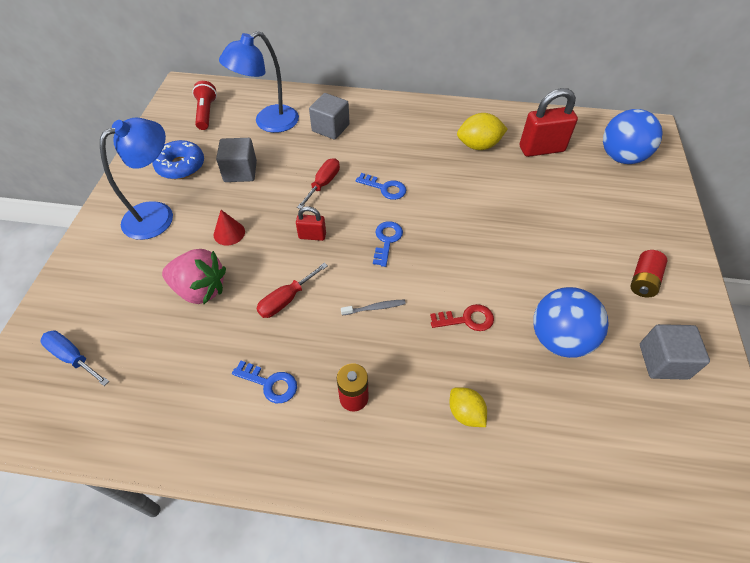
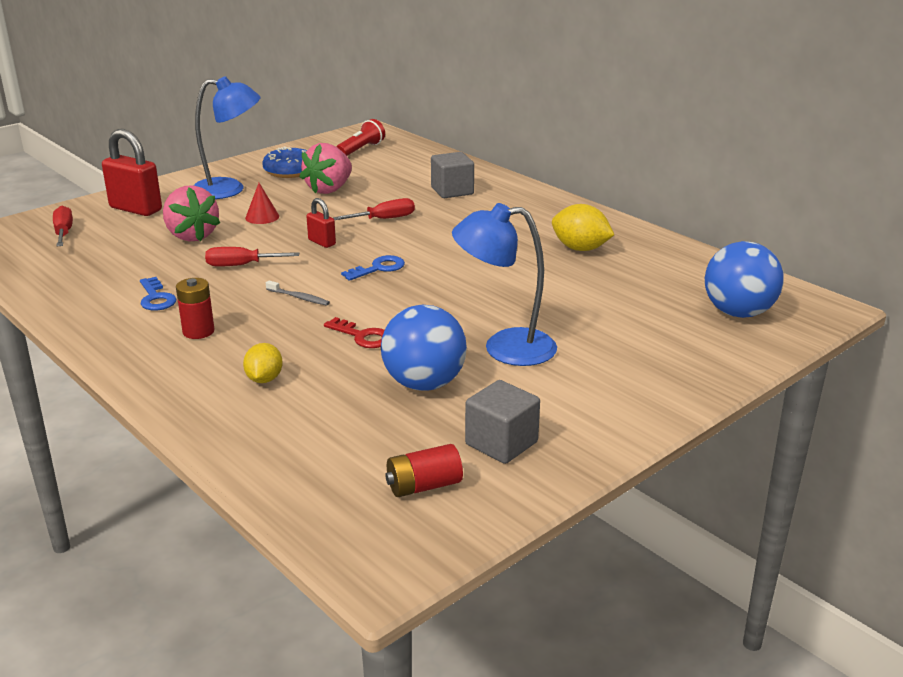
camera: 40 degrees right, 25 degrees down
blue screwdriver [40,330,109,386] -> red screwdriver [53,206,73,246]
grey cube [216,138,257,182] -> pink strawberry [300,143,352,194]
blue lamp [219,31,299,133] -> blue lamp moved to [452,203,557,366]
blue key [356,173,406,200] -> none
red padlock [520,88,578,157] -> red padlock moved to [102,129,162,216]
red battery [630,250,667,297] -> red battery moved to [385,444,463,497]

